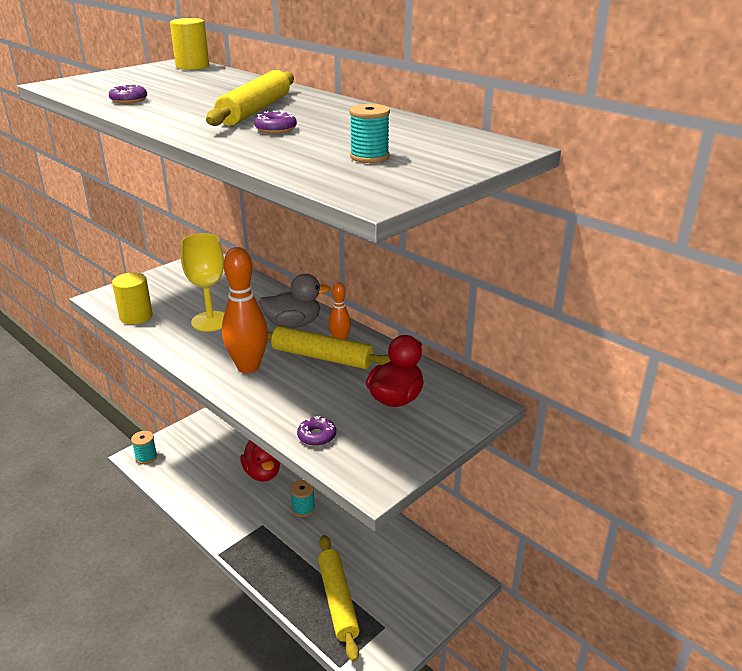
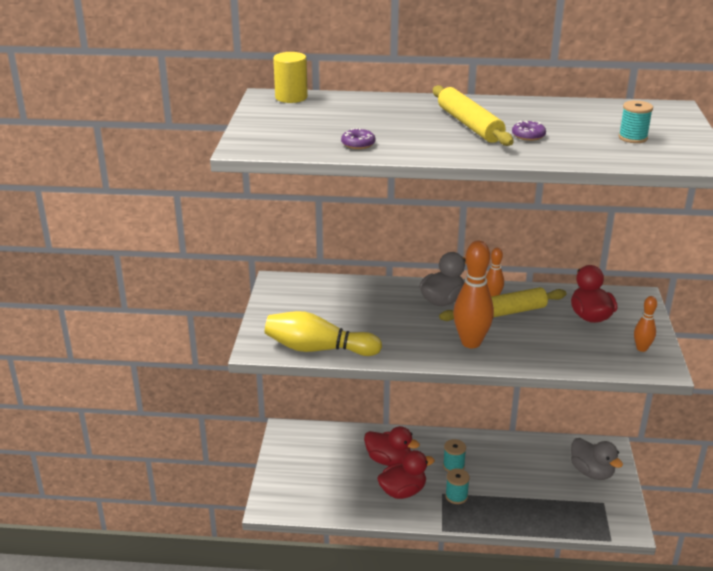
camera: 40 degrees left, 0 degrees up
yellow cylinder [112,272,153,324] -> yellow bowling pin [265,311,382,356]
turquoise spool [131,431,157,464] -> turquoise spool moved to [445,469,470,504]
yellow goblet [181,233,224,332] -> none
purple donut [297,416,336,446] -> none
yellow rolling pin [318,535,360,662] -> none
none -> red duck [377,450,435,499]
none -> grey duck [571,438,623,480]
none -> orange bowling pin [634,296,657,352]

